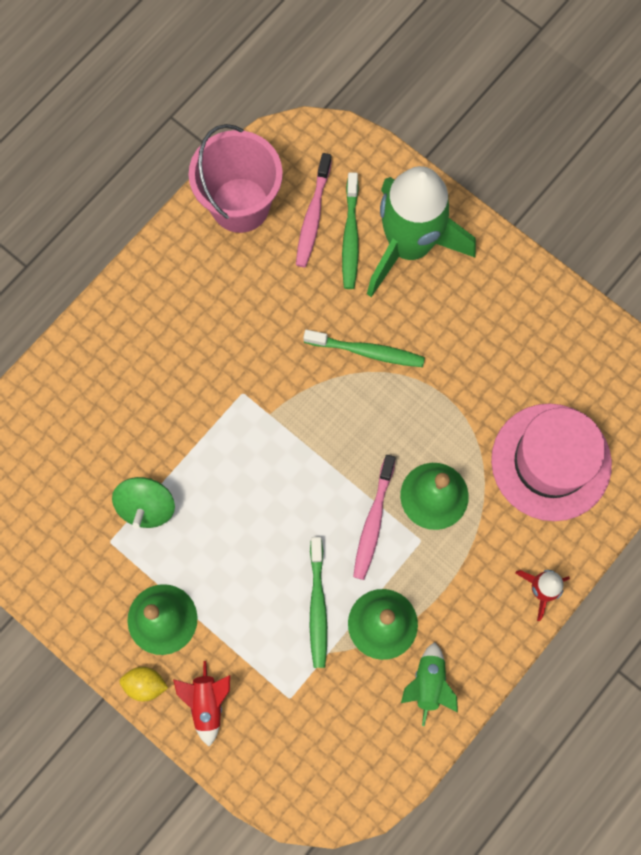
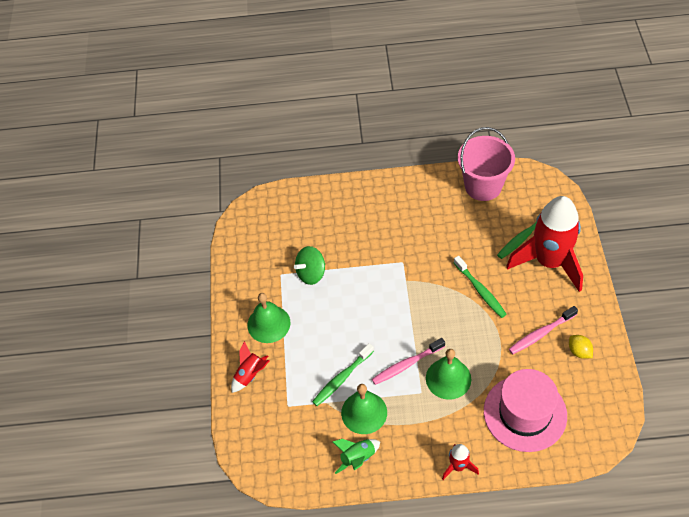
camera: 50 degrees right, 20 degrees down
yellow lemon [119,667,168,702] -> yellow lemon moved to [569,335,593,359]
pink toothbrush [296,153,332,267] -> pink toothbrush moved to [509,306,578,354]
green rocket [367,166,476,297] -> red rocket [506,196,583,292]

